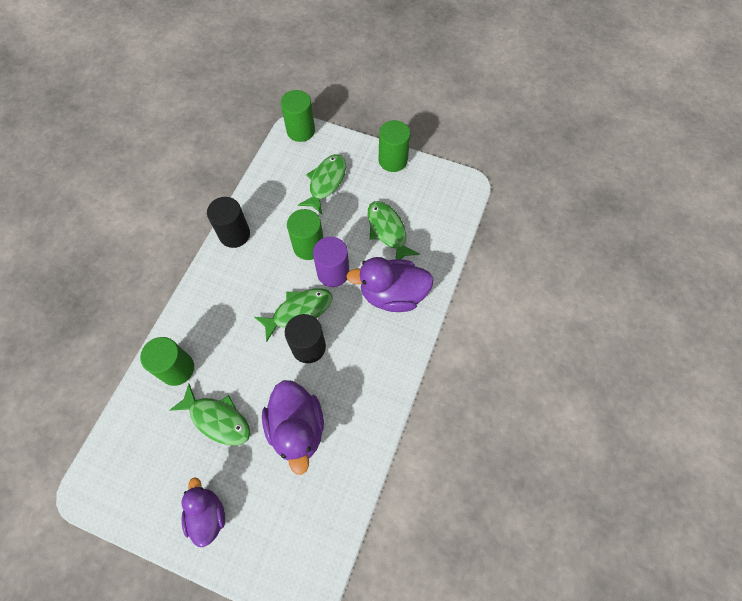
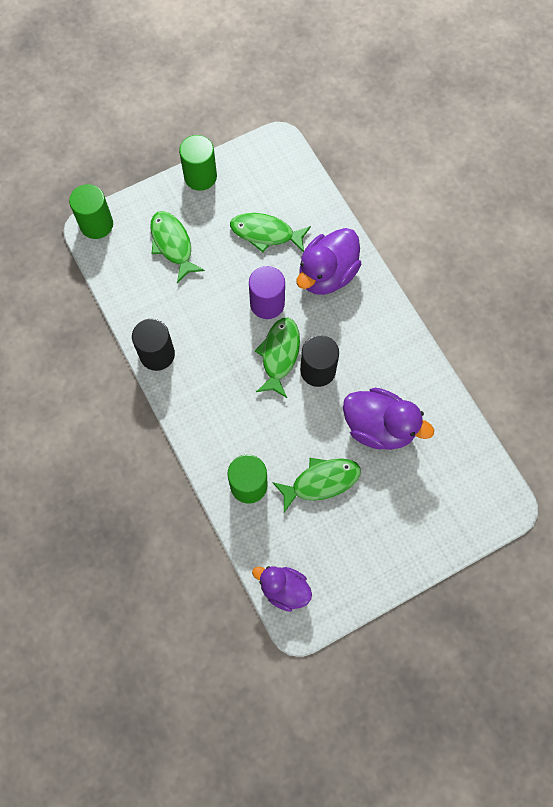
camera: 50 degrees left, 5 degrees up
purple duck [182,477,225,547] -> purple duck moved to [252,566,312,612]
green cylinder [287,209,323,260] -> none

